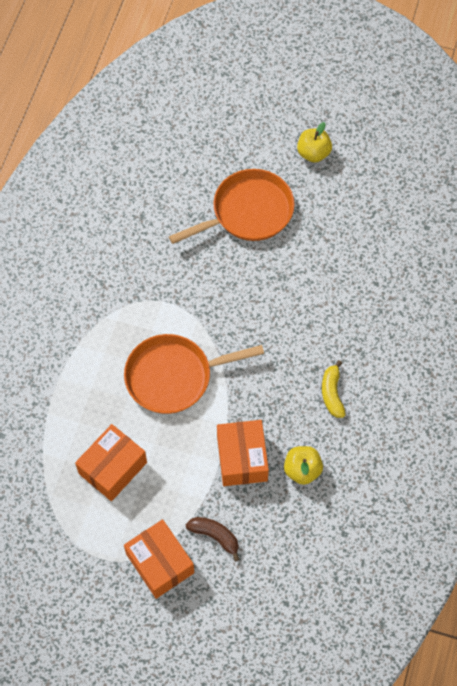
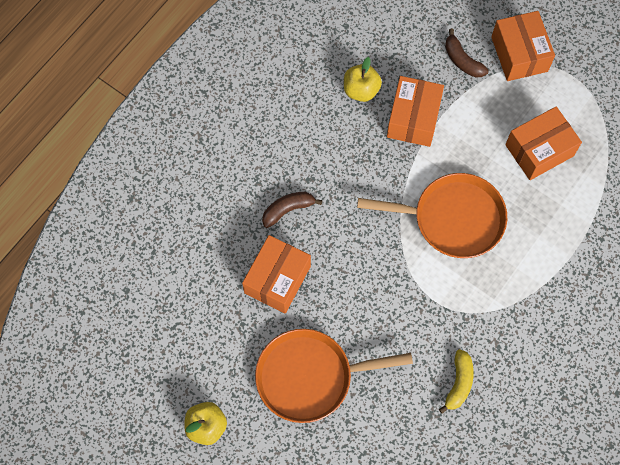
camera: 160 degrees left, 5 degrees up
yellow banana [322,360,346,418] -> yellow banana moved to [439,349,474,414]
none -> orange box [242,235,311,313]
none -> brown banana [262,192,322,228]

